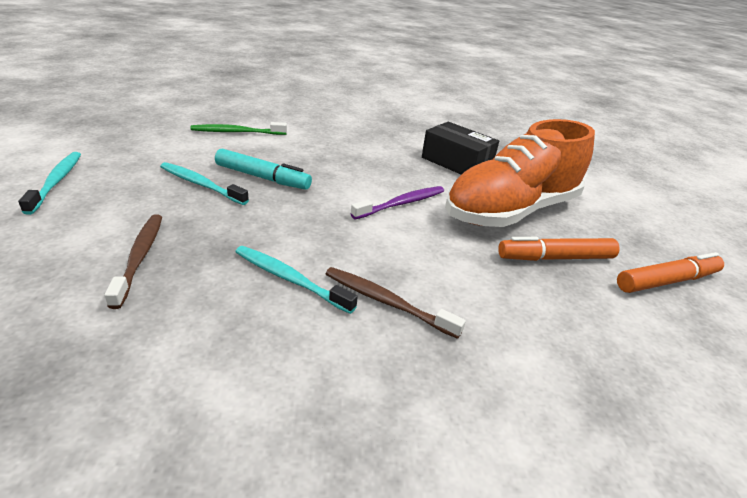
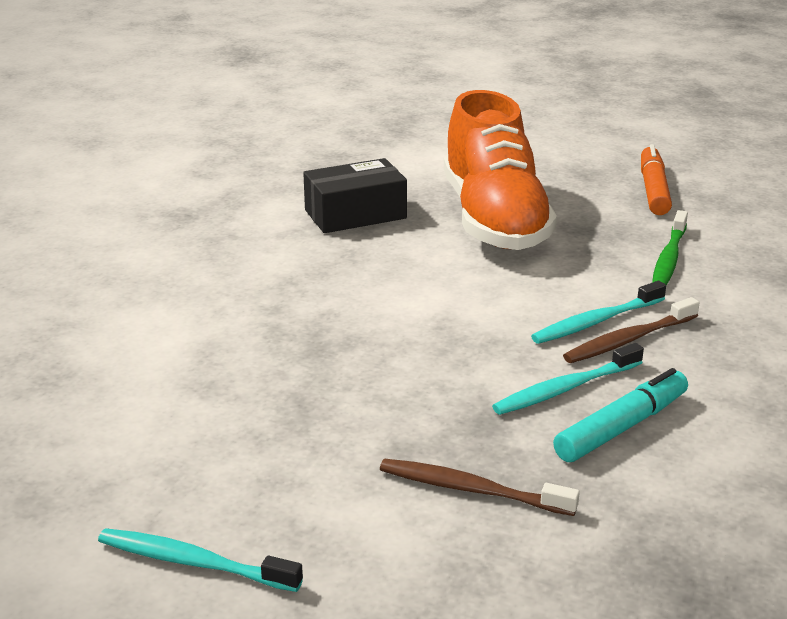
camera: 60 degrees left, 5 degrees down
turquoise toothbrush [160,162,249,205] -> turquoise toothbrush moved to [531,281,666,344]
green toothbrush [190,122,287,135] -> green toothbrush moved to [652,210,688,285]
turquoise marker [215,148,312,190] -> turquoise marker moved to [553,368,688,462]
purple toothbrush [351,186,444,219] -> none
orange marker [498,237,619,261] -> none

